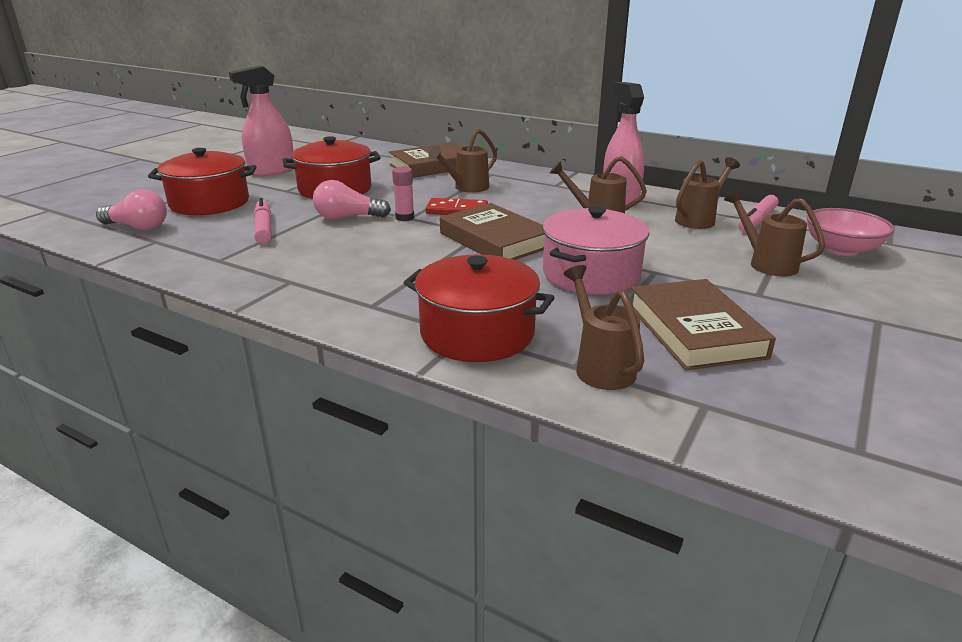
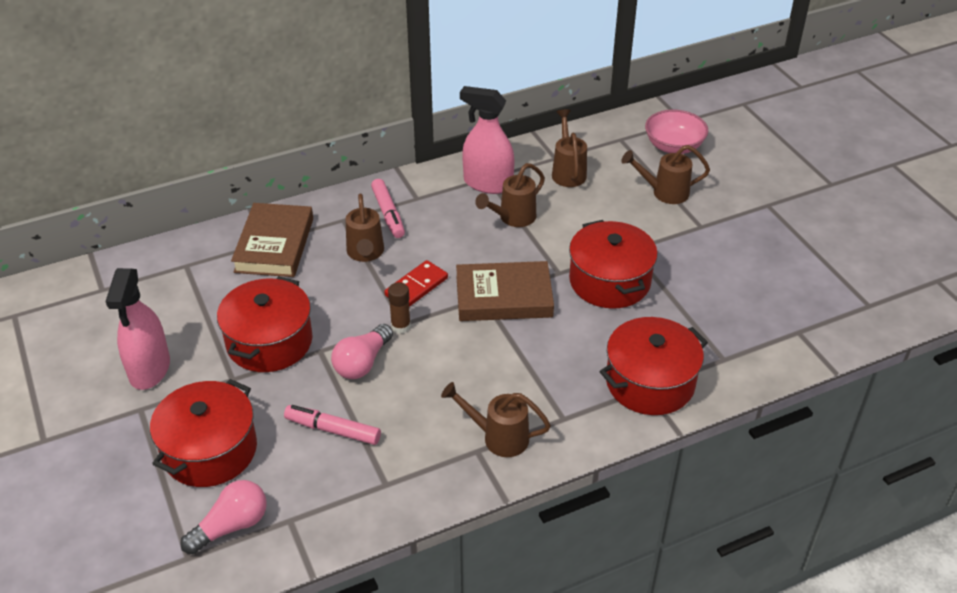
camera: 55 degrees left, 15 degrees up
pink glue stick [392,167,414,221] -> brown glue stick [388,282,411,334]
pink pot [542,206,649,295] -> red pot [569,220,658,308]
brown watering can [563,265,644,390] -> brown watering can moved to [441,382,551,457]
brown book [631,279,776,370] -> none
pink marker [738,195,779,232] -> pink marker moved to [371,179,405,238]

